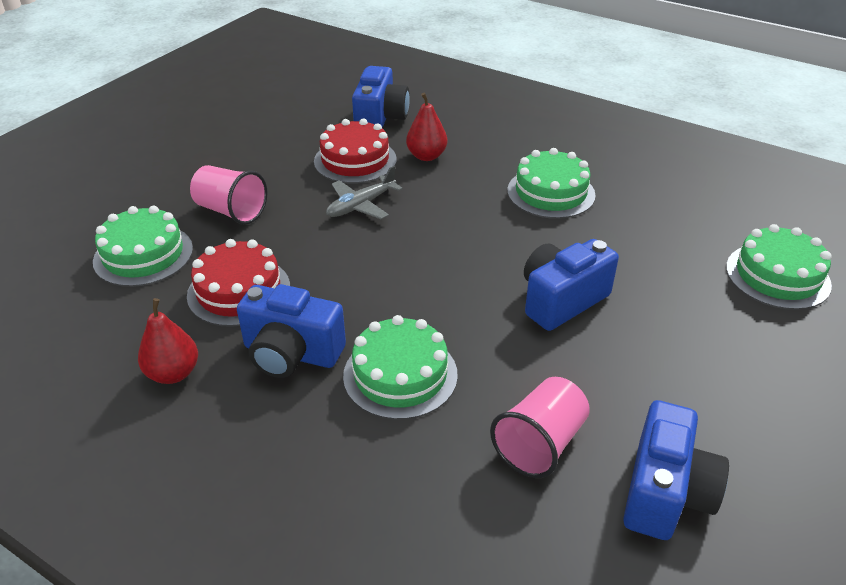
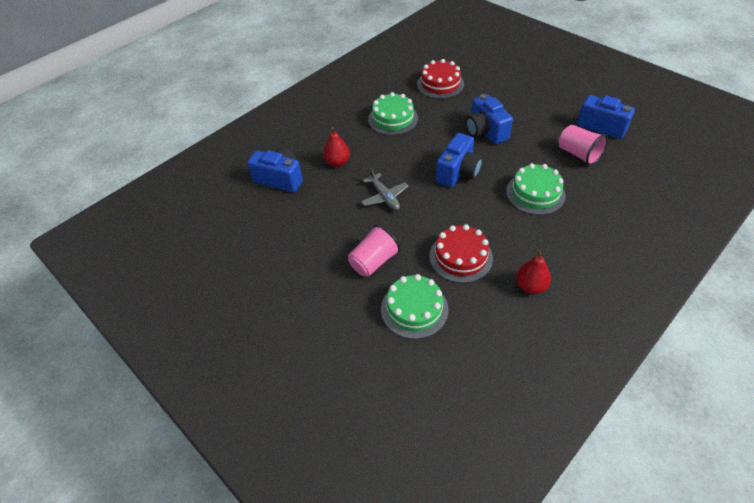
camera: 75 degrees left, 10 degrees up
blue camera [237,284,346,378] -> blue camera moved to [436,133,482,187]
red cake [314,119,397,184] -> red cake moved to [417,59,464,99]
green cake [726,224,832,310] -> none

